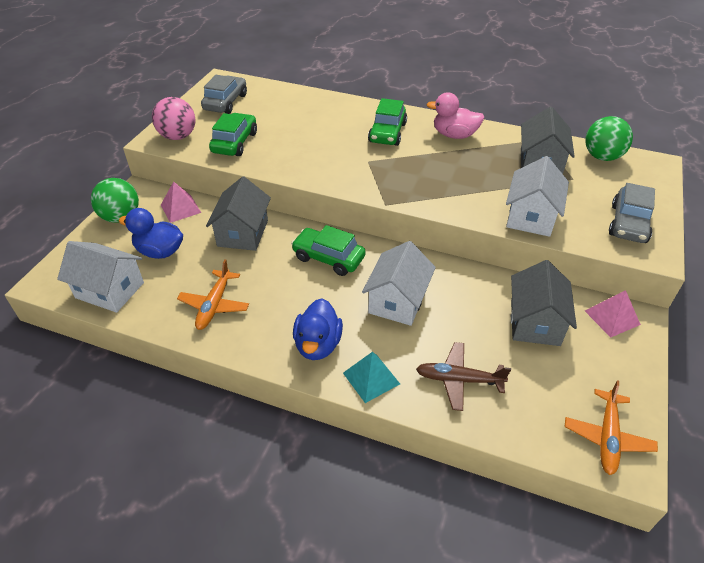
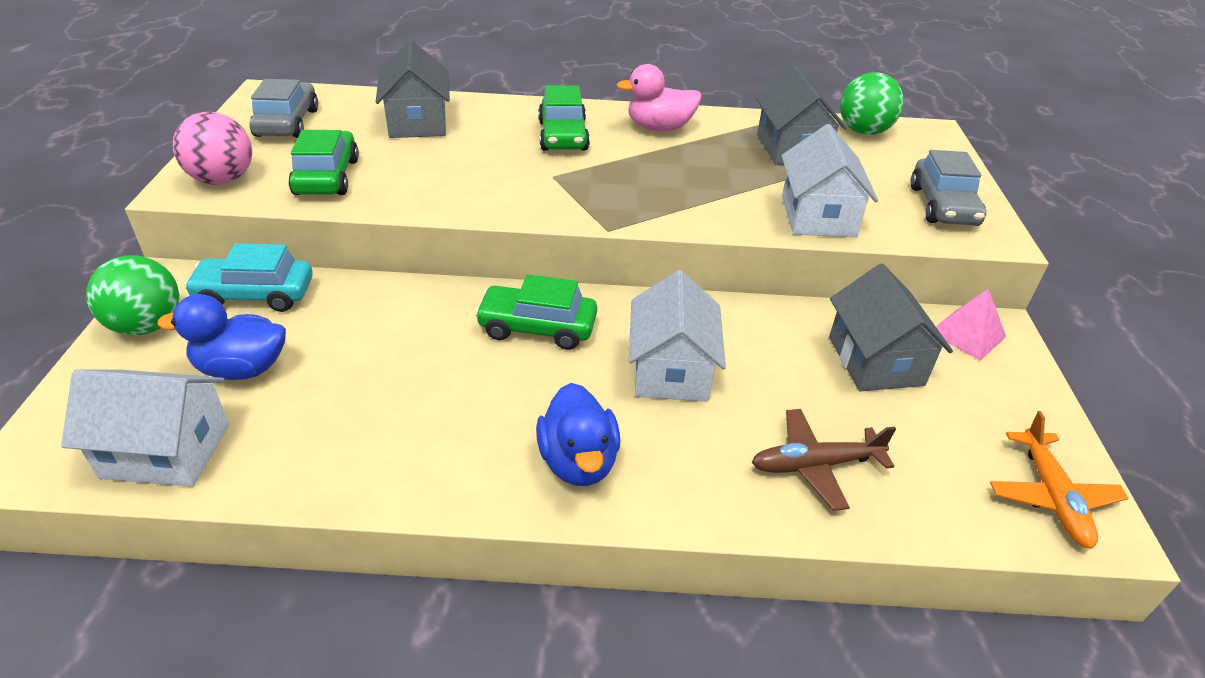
camera: 20 degrees left, 5 degrees down
pink pyramid [161,181,201,223] -> turquoise car [184,243,313,312]
orange plane [177,259,249,330] -> none
grey house [206,176,271,251] -> grey house moved to [376,40,450,138]
turquoise pyramid [343,352,400,403] -> none

